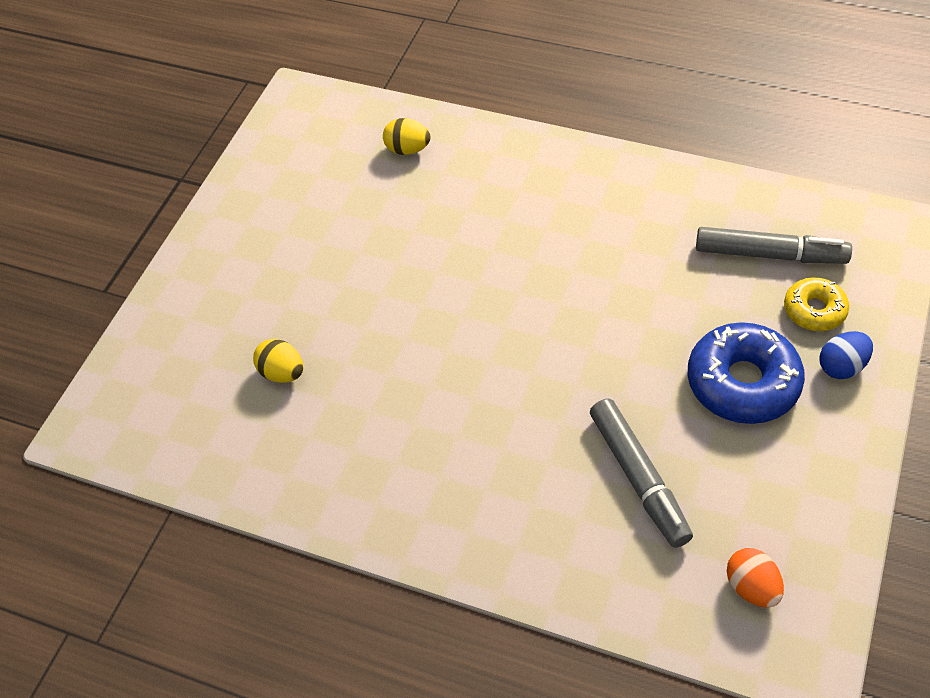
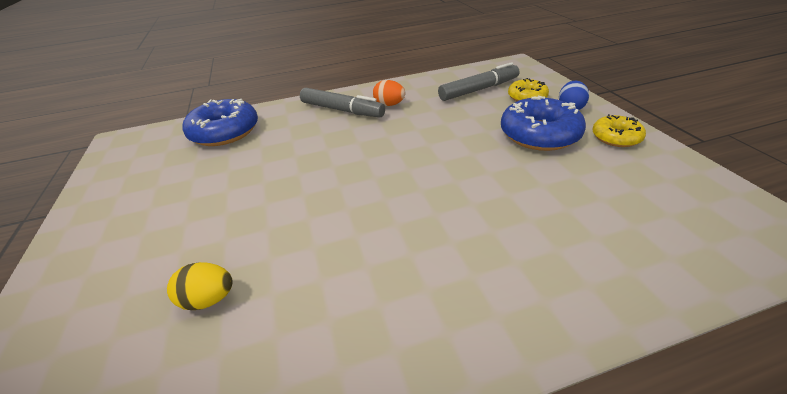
camera: 40 degrees left, 15 degrees down
yellow egg [383,118,430,155] -> blue donut [182,99,258,146]
grey marker [590,399,693,548] -> grey marker moved to [300,88,385,117]
orange egg [727,548,784,608] -> orange egg moved to [373,80,405,106]
none -> yellow donut [592,114,646,147]

